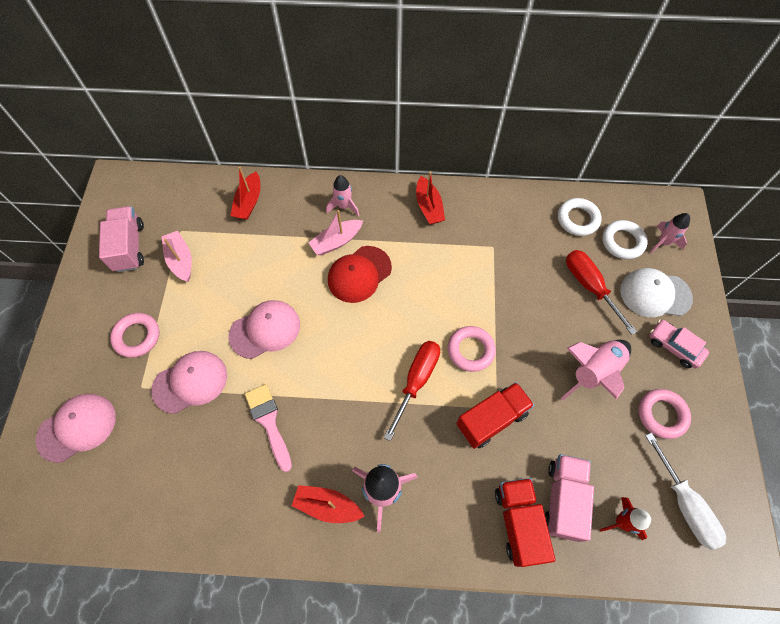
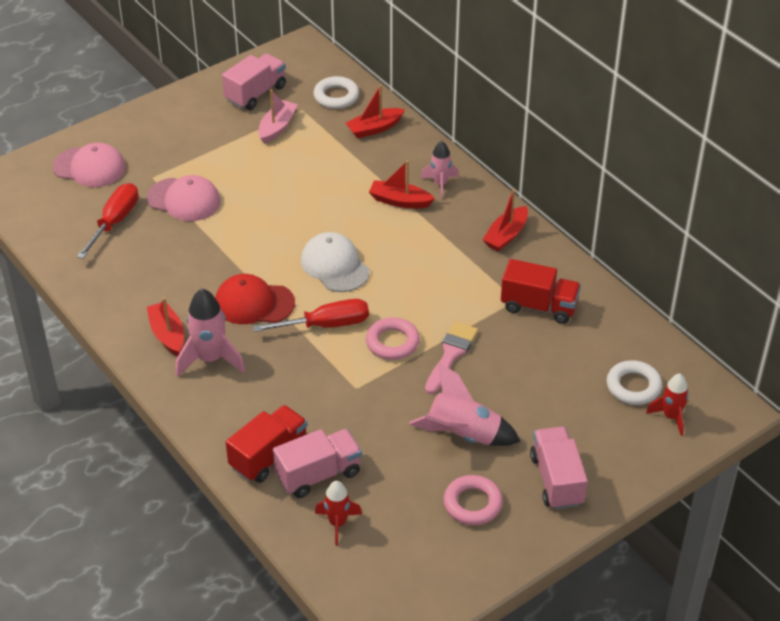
camera: 50 degrees right, 20 degrees down
pink ring [110,313,159,358] -> none
pink cap [228,300,300,359] -> none
pink brush [245,384,292,472] -> pink brush moved to [425,322,478,394]
pink boat [308,210,363,255] -> red boat [369,160,435,208]
red cap [328,246,392,303] -> red cap moved to [215,274,295,324]
red truck [456,382,535,449] -> red truck moved to [501,259,581,324]
white ring [558,198,602,236] -> white ring moved to [313,76,359,109]
red screwdriver [566,250,637,335] -> red screwdriver moved to [77,183,138,259]
white cap [620,268,693,317] -> white cap moved to [301,232,370,292]
white screwdriver [645,433,726,550] -> none
pink car [649,320,709,368] -> pink truck [530,426,588,509]
pink rocket [650,213,690,253] -> red rocket [646,374,689,436]

